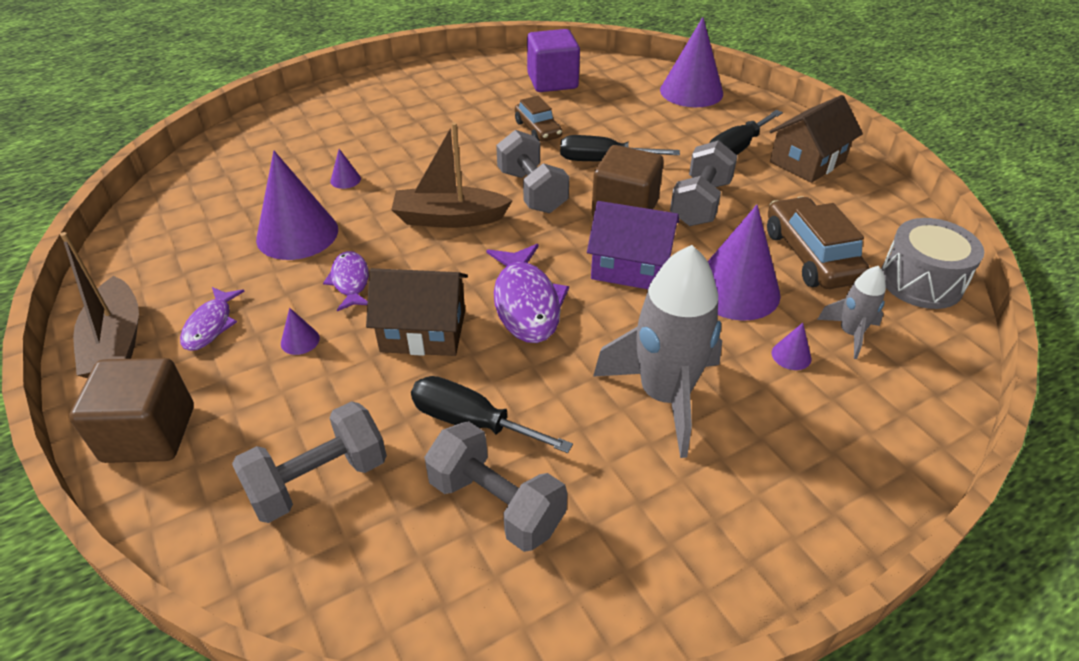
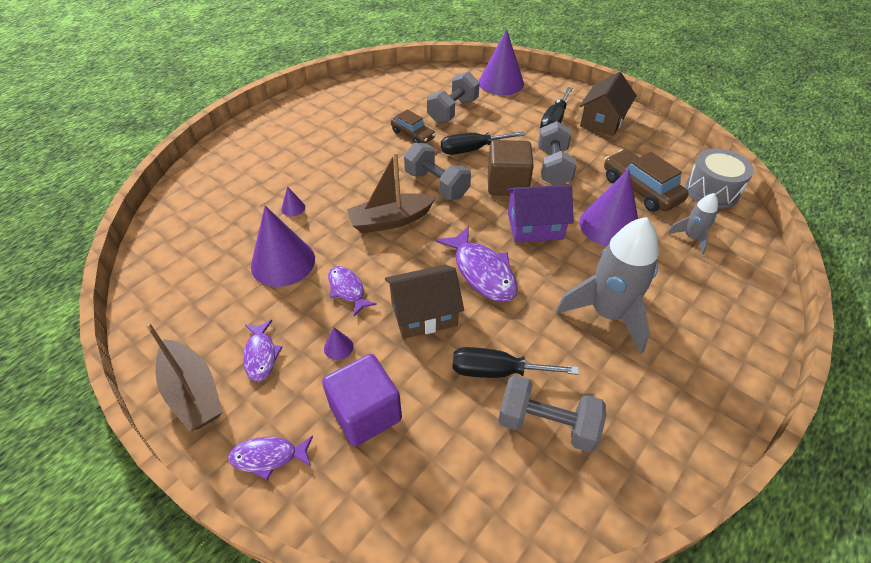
camera: 20 degrees left, 5 degrees up
brown cube [69,358,194,463] -> purple fish [228,436,313,480]
grey dumbbell [232,401,387,523] -> grey dumbbell moved to [427,71,480,123]
purple cube [527,29,580,92] -> purple cube moved to [322,354,402,446]
purple cone [772,323,811,370] -> none

